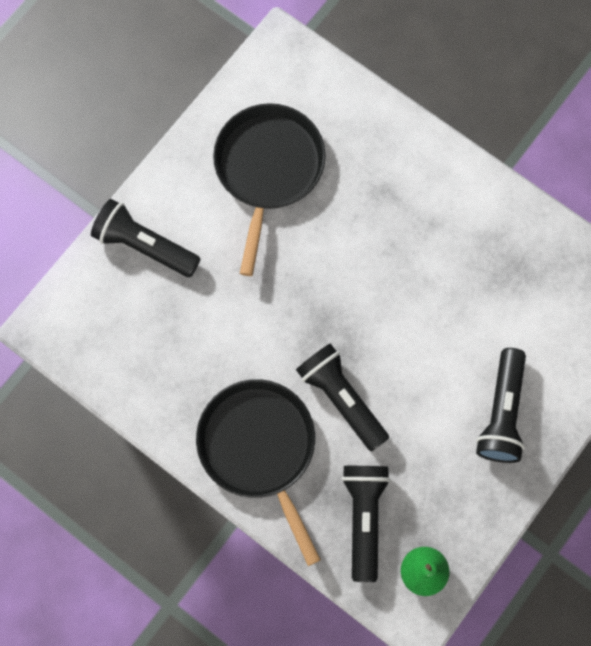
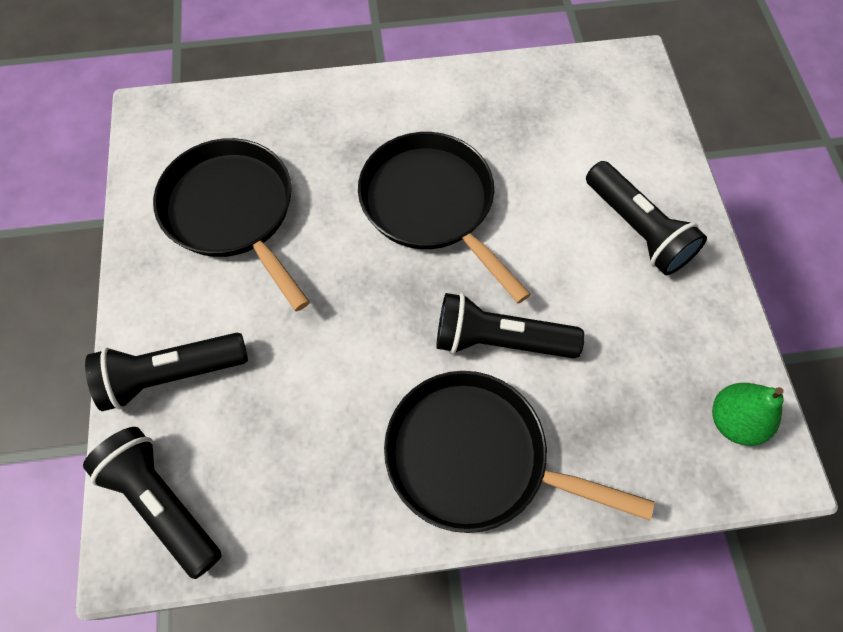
camera: 45 degrees left, 10 degrees down
black flashlight [342,466,390,582] -> black flashlight moved to [83,427,222,579]
none -> black pan [358,132,531,304]

